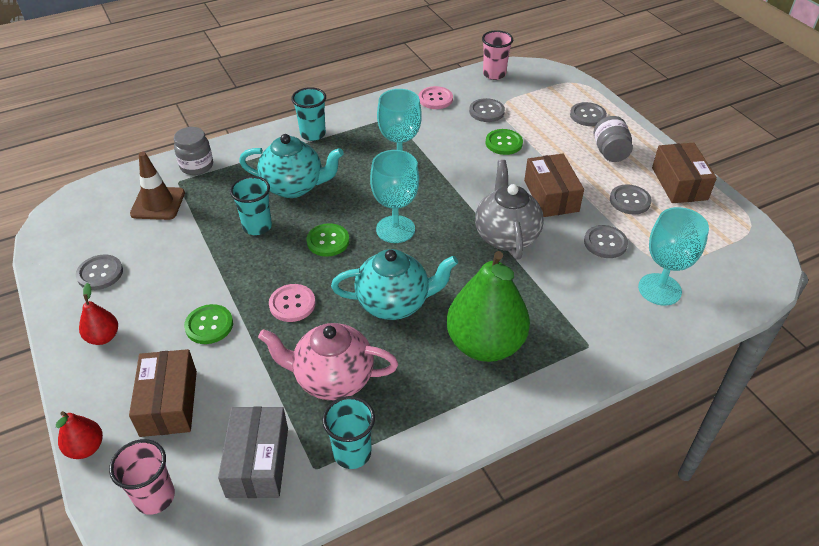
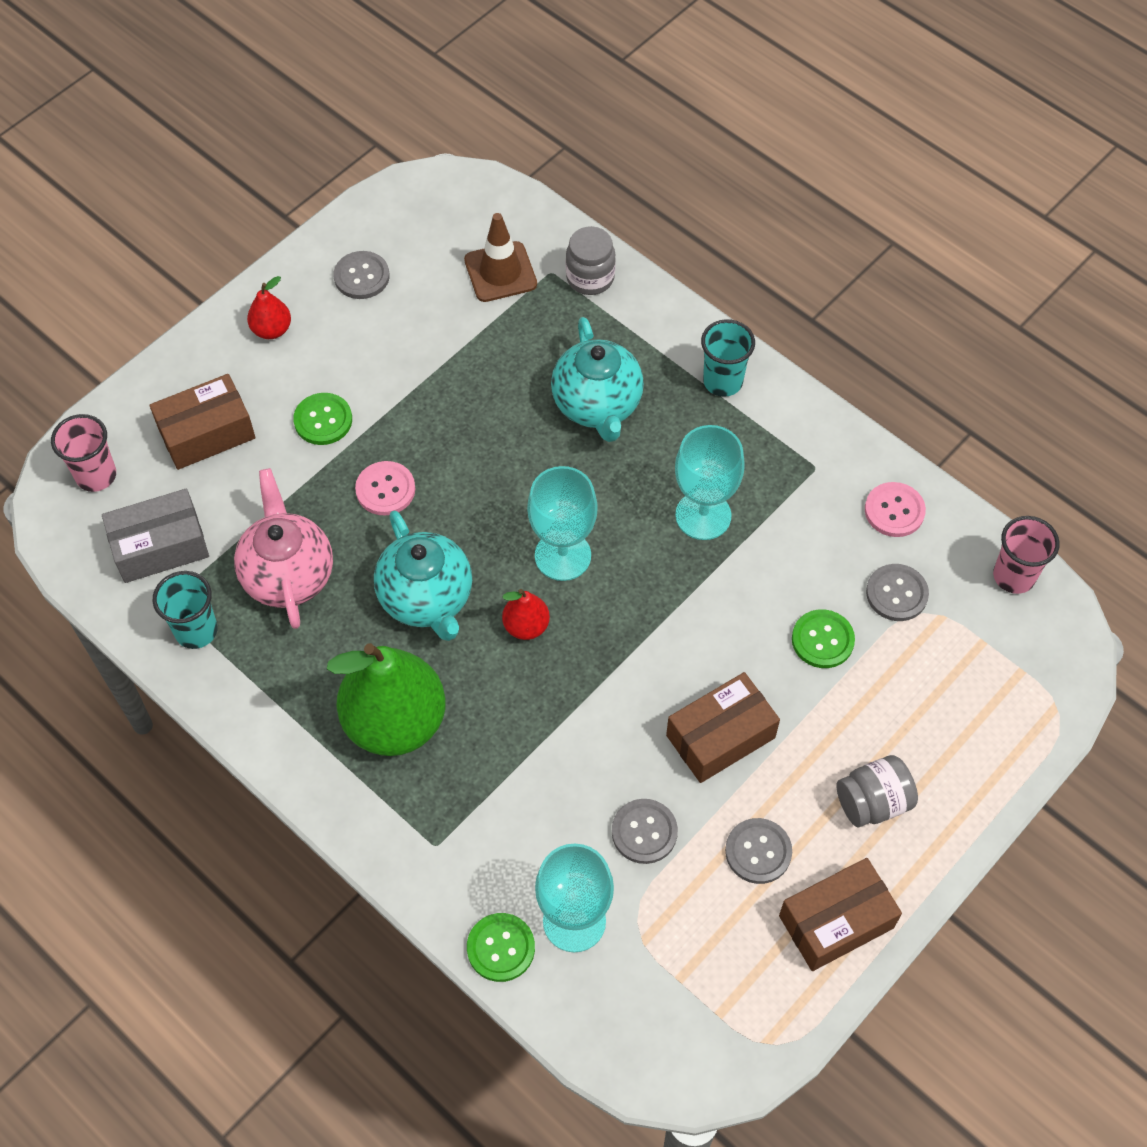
camera: 70 degrees right, 15 degrees up
red pear [56,411,103,459] -> red pear moved to [502,589,550,640]
turquoise cup [230,176,272,235] -> none
green button [307,223,349,257] -> green button moved to [467,913,535,982]
grey teapot [475,160,544,260] -> none
grey button [570,102,607,126] -> none

